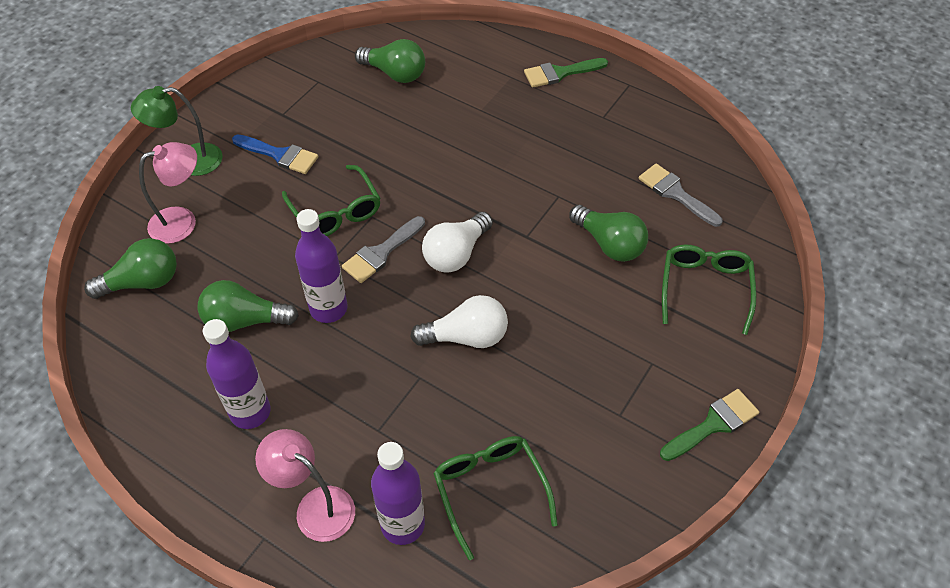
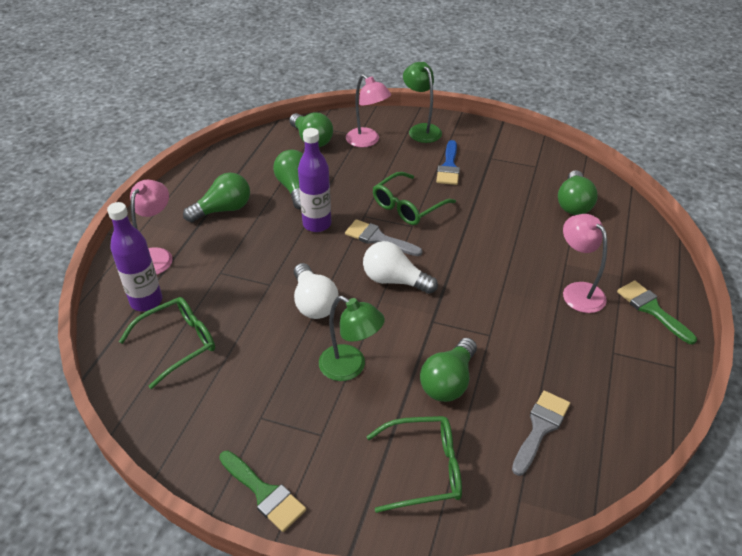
camera: 75 degrees right, 10 degrees down
purple bottle [203,319,271,429] -> green light bulb [183,172,250,222]
none -> green lamp [319,296,385,381]
none -> pink lamp [563,214,607,313]

